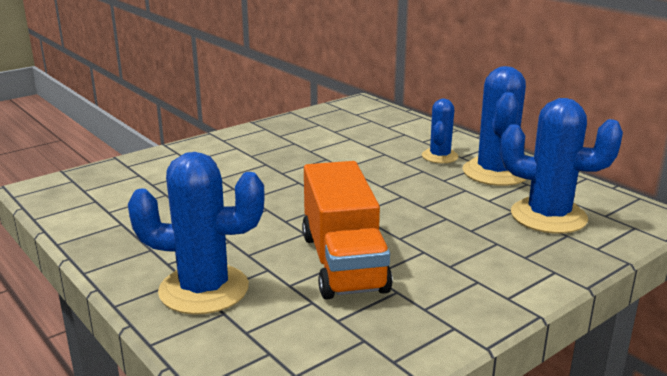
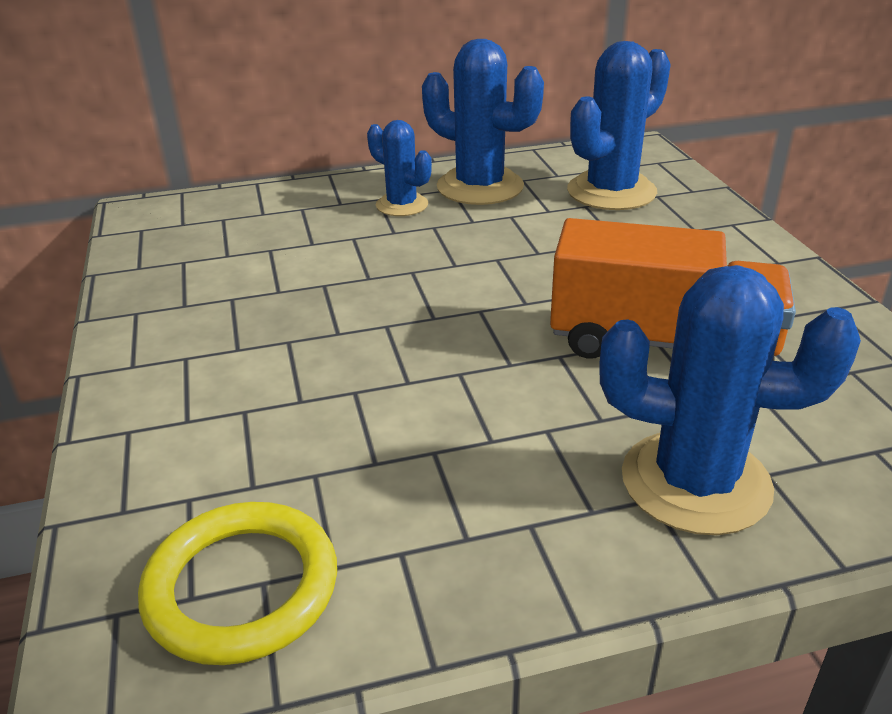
camera: 65 degrees left, 10 degrees up
blue cactus [128,152,265,315] -> blue cactus turned 75 degrees clockwise [599,265,861,535]
none -> yellow ring [138,502,337,665]

